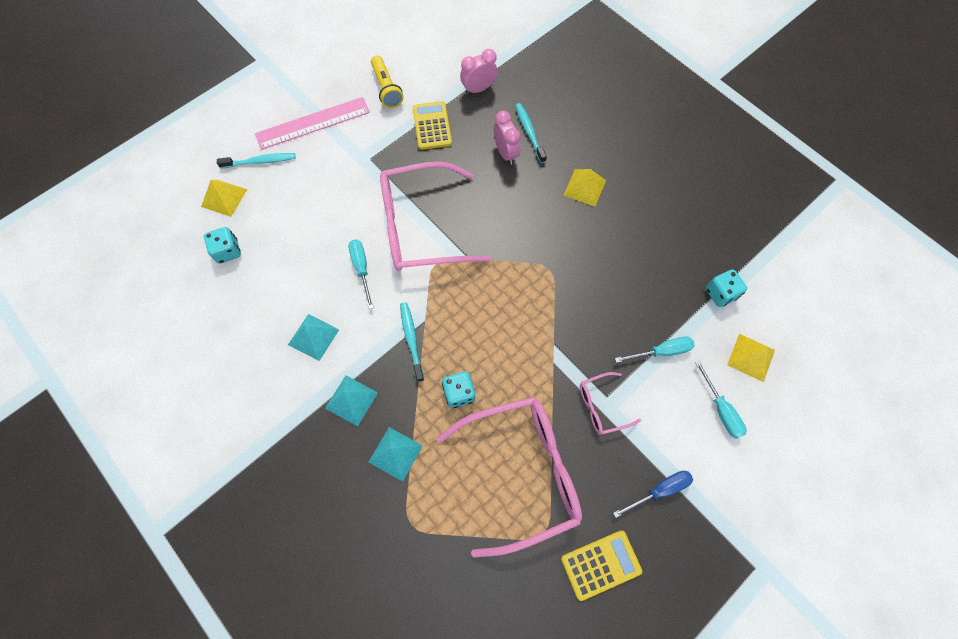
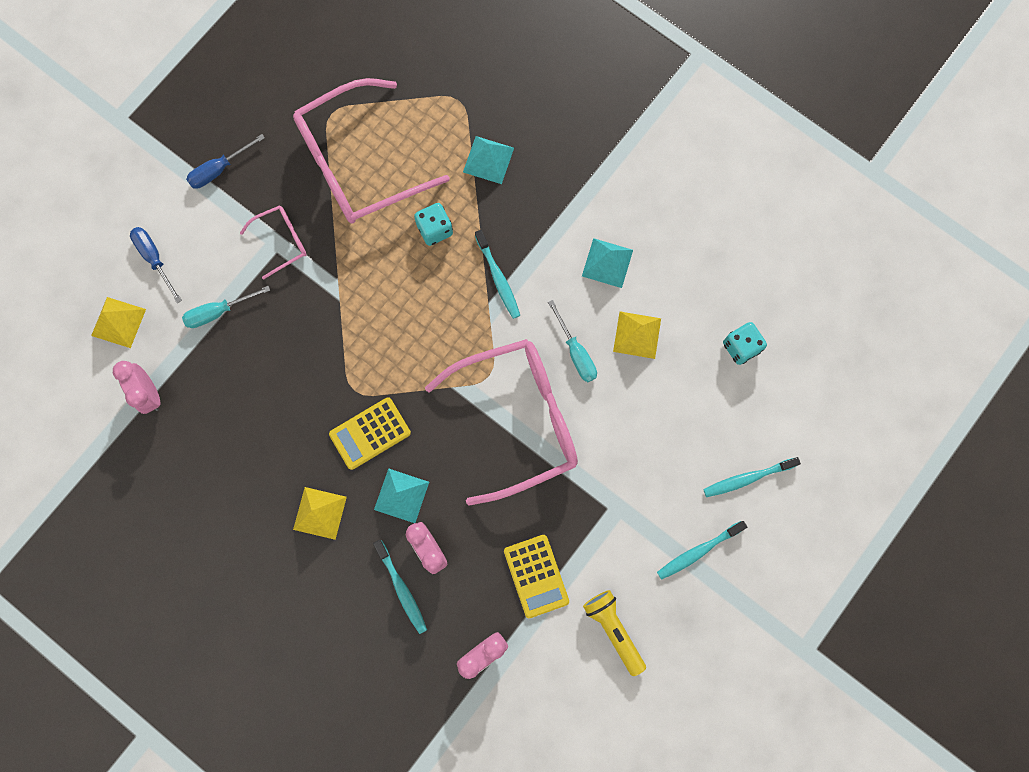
camera: 170 degrees right, 10 degrees up
yellow pyramid [201,180,247,217] -> yellow pyramid moved to [613,312,661,359]
pink ruler [255,97,370,150] -> turquoise toothbrush [657,521,747,580]
turquoise pyramid [325,376,378,427] -> turquoise pyramid moved to [374,468,429,523]
yellow calculator [561,531,642,601] -> yellow calculator moved to [329,397,411,470]
turquoise screwdriver [695,361,747,439] -> blue screwdriver [130,227,182,303]
turquoise dice [706,269,747,307] -> pink clock [113,361,161,414]

